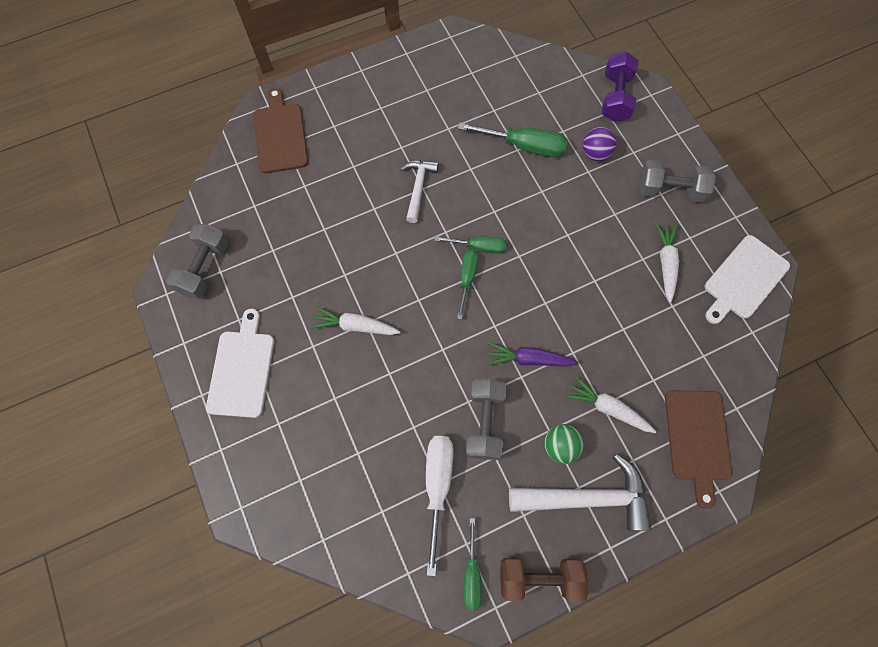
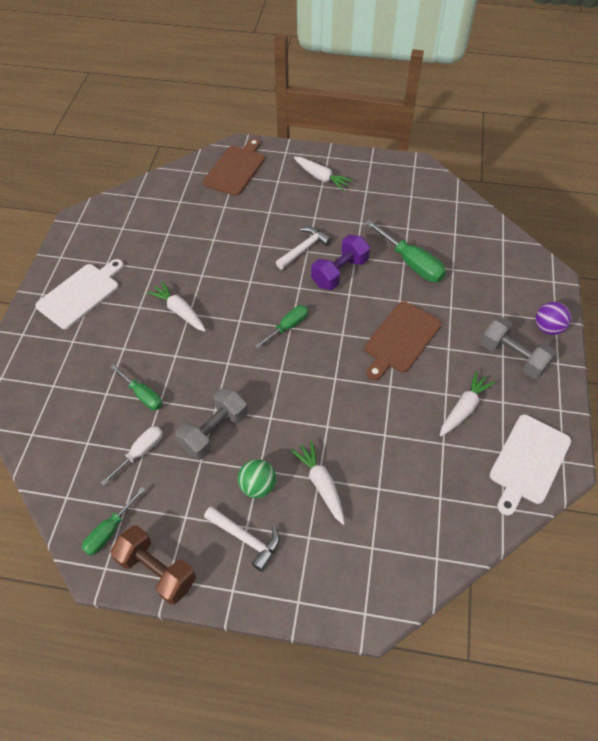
camera: 35 degrees right, 15 degrees down
grey dumbbell [166,224,229,298] -> none
white screwdriver [426,436,454,576] -> white screwdriver [101,426,163,486], size x0.62
green screwdriver [434,236,506,254] -> green screwdriver moved to [110,364,163,410]
purple carrot [487,343,579,366] -> none
white hammer [509,453,652,531] -> white hammer [204,506,280,572], size x0.59
purple ball [583,127,617,161] -> purple ball moved to [536,302,571,335]
purple dumbbell [602,52,639,122] -> purple dumbbell moved to [311,235,370,290]
brown cutting board [665,390,732,509] -> brown cutting board moved to [364,301,442,380]
white cutting board [705,235,790,324] -> white cutting board turned 45 degrees counterclockwise [489,415,571,515]
none -> white carrot [294,157,353,191]

